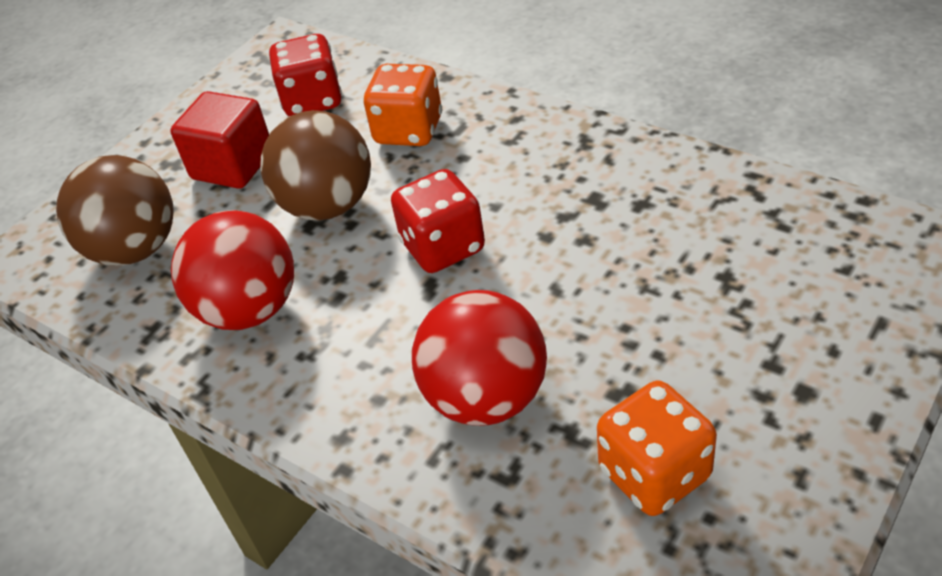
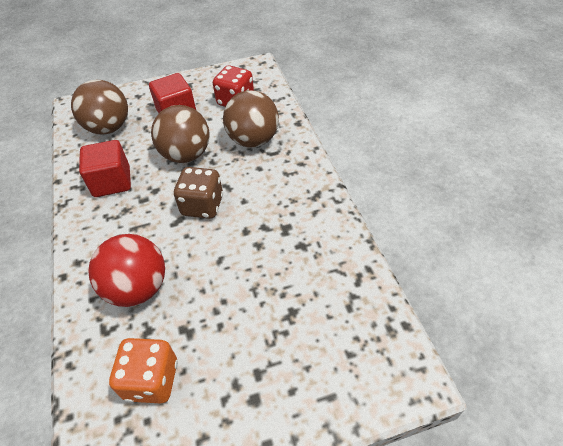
camera: 35 degrees right, 5 degrees up
red ball [171,210,294,330] -> red cube [79,140,131,197]
orange dice [363,64,442,146] -> brown ball [223,90,279,148]
red dice [391,169,485,273] -> brown dice [174,167,223,219]

